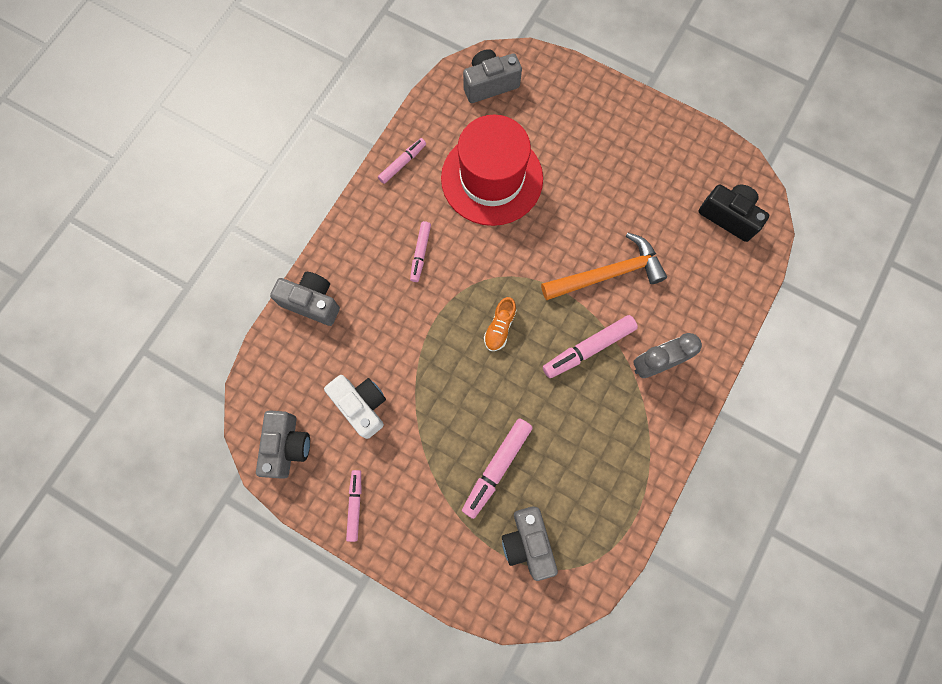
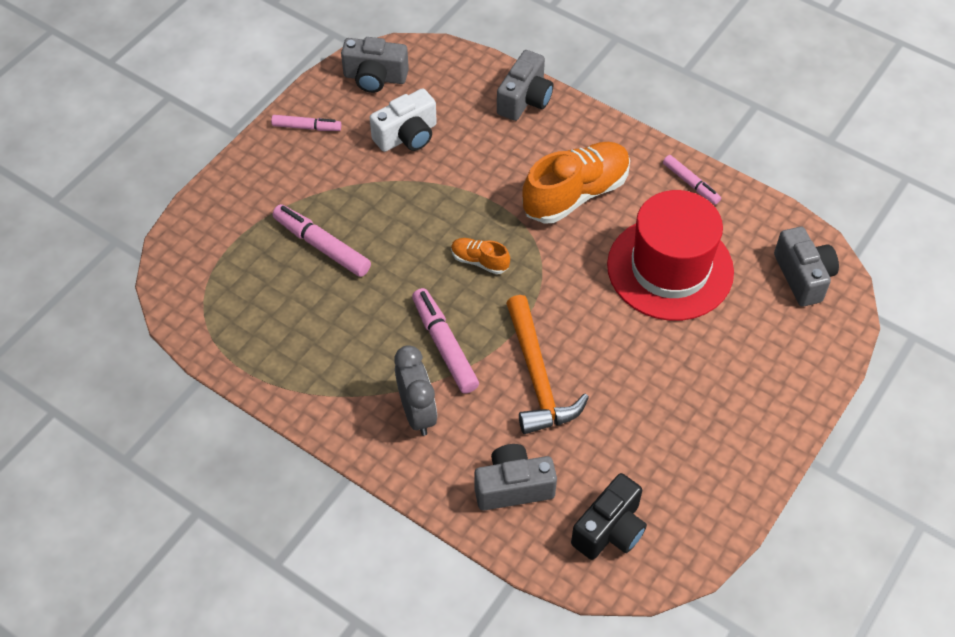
camera: 95 degrees right, 20 degrees down
pink marker [410,221,431,282] -> orange shoe [522,142,630,223]
grey camera [502,507,558,581] -> grey camera moved to [475,444,557,511]

